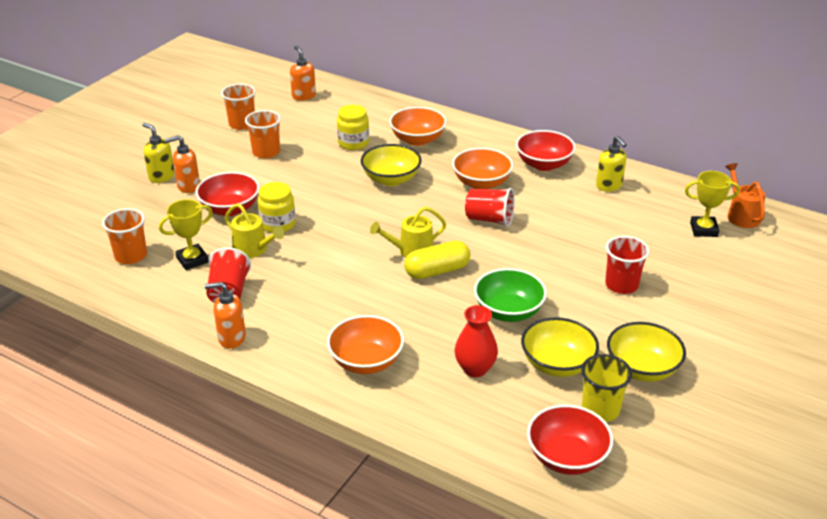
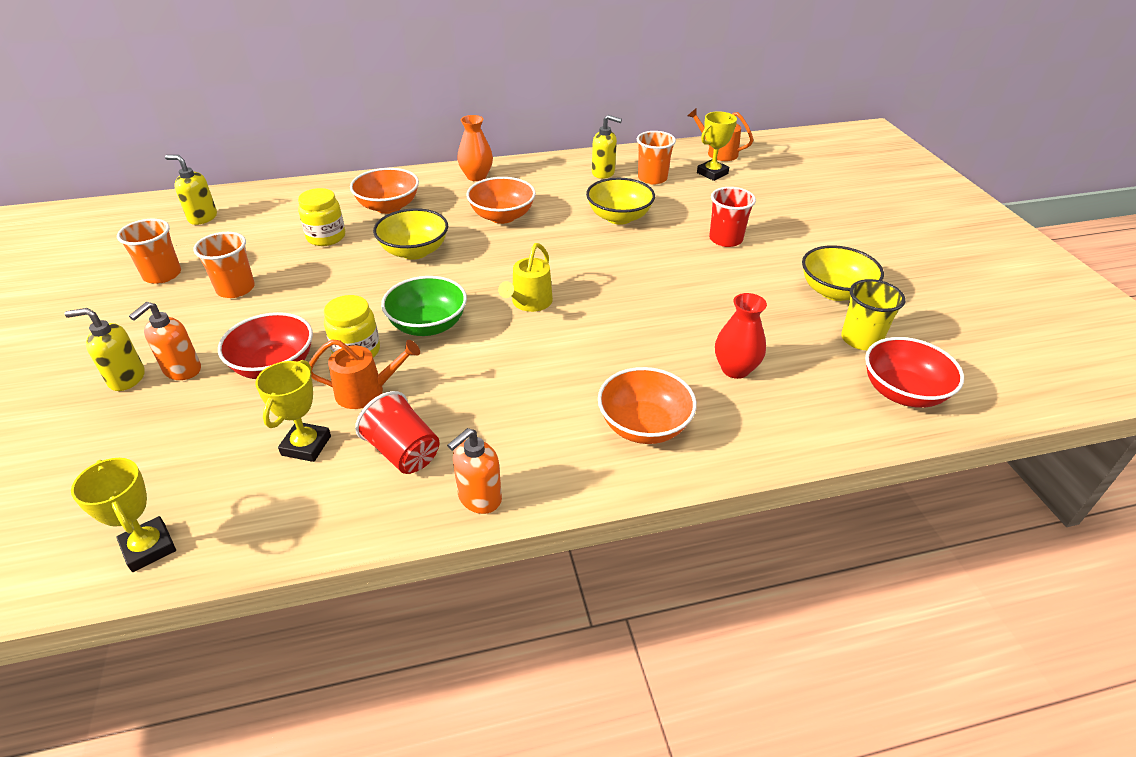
camera: 45 degrees left, 5 degrees up
orange cup [102,208,147,264] -> orange cup moved to [637,131,676,185]
yellow watering can [225,203,285,258] -> orange watering can [309,339,420,409]
orange soap dispenser [290,45,316,101] -> yellow soap dispenser [165,155,217,225]
yellow capsule [404,241,470,279] -> none
red cup [465,188,515,227] -> none
green bowl [474,268,547,322] -> green bowl moved to [381,276,467,336]
red bowl [516,130,576,171] -> none
yellow bowl [521,317,599,377] -> yellow bowl moved to [586,178,655,225]
none -> yellow trophy [71,458,176,572]
none -> orange vase [457,115,493,181]

